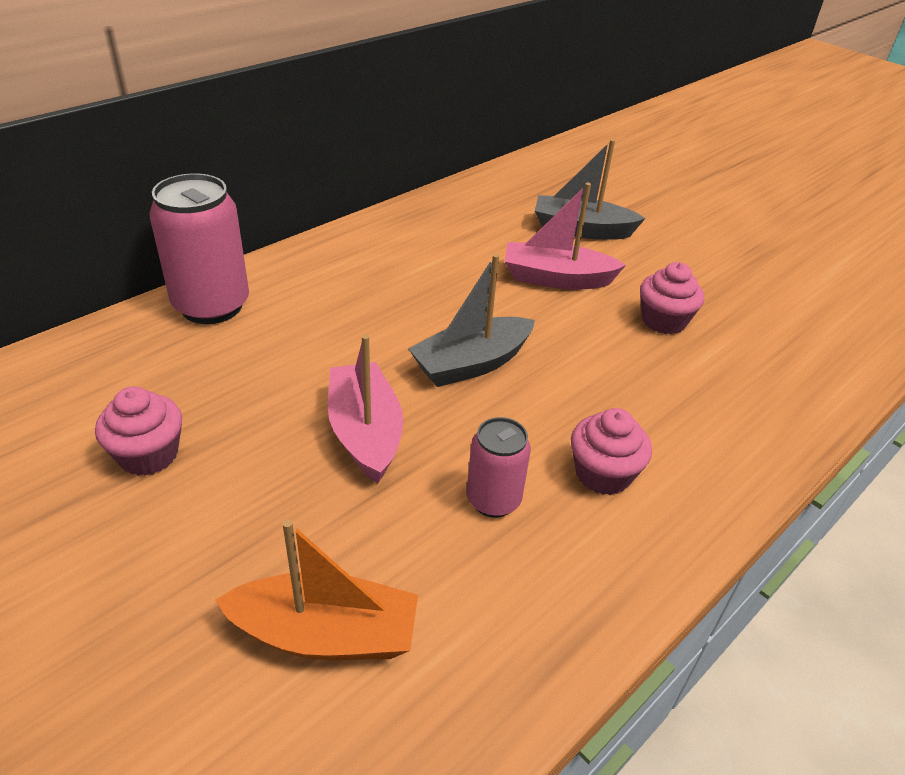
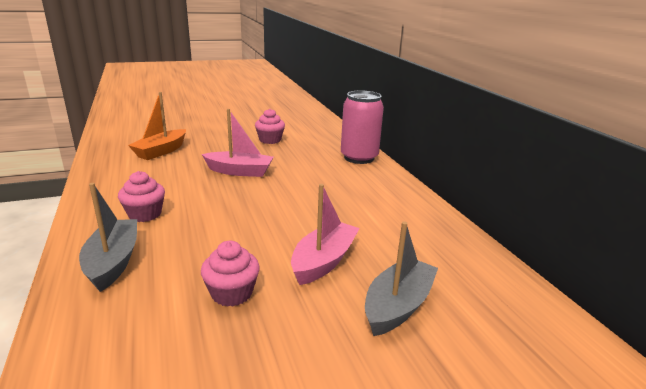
camera: 115 degrees right, 15 degrees down
grey boat [408,254,535,387] -> grey boat moved to [79,183,137,292]
pink can [467,417,531,518] -> none

